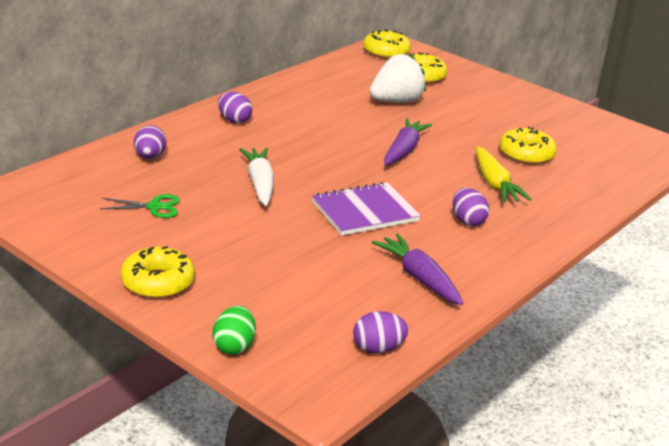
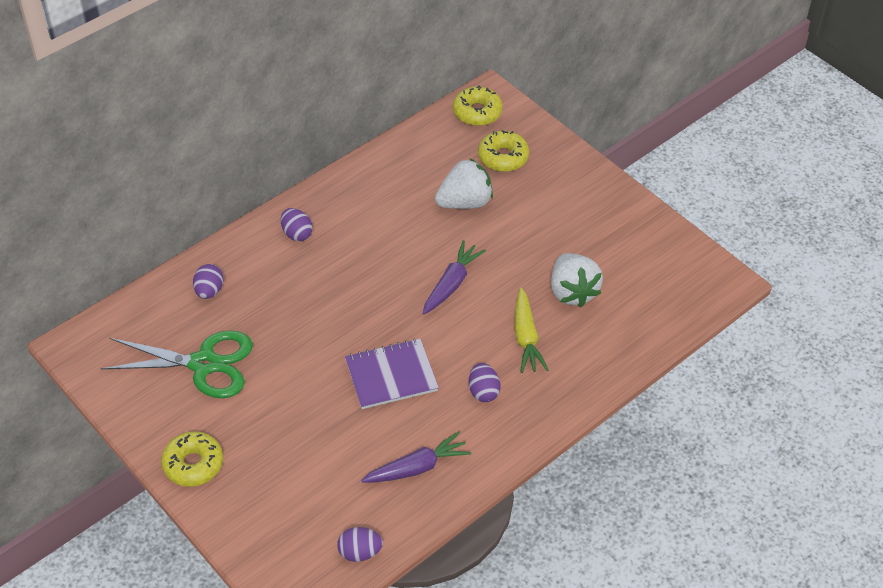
camera: 10 degrees right, 20 degrees up
green scissors [101,194,180,218] -> green scissors [101,330,253,398], size x2.14
green egg [212,306,256,355] -> none
white carrot [239,148,274,206] -> none
purple carrot [372,233,463,305] -> purple carrot turned 90 degrees clockwise [361,431,471,483]
yellow donut [499,127,557,165] -> white strawberry [551,253,603,307]

